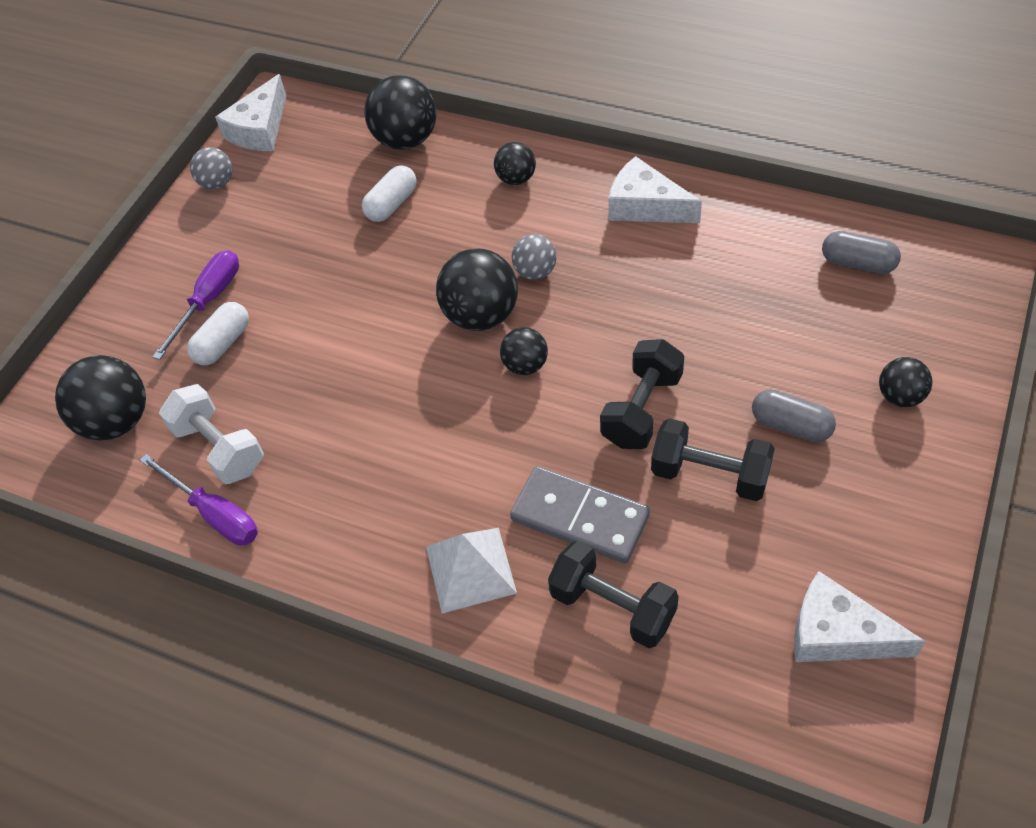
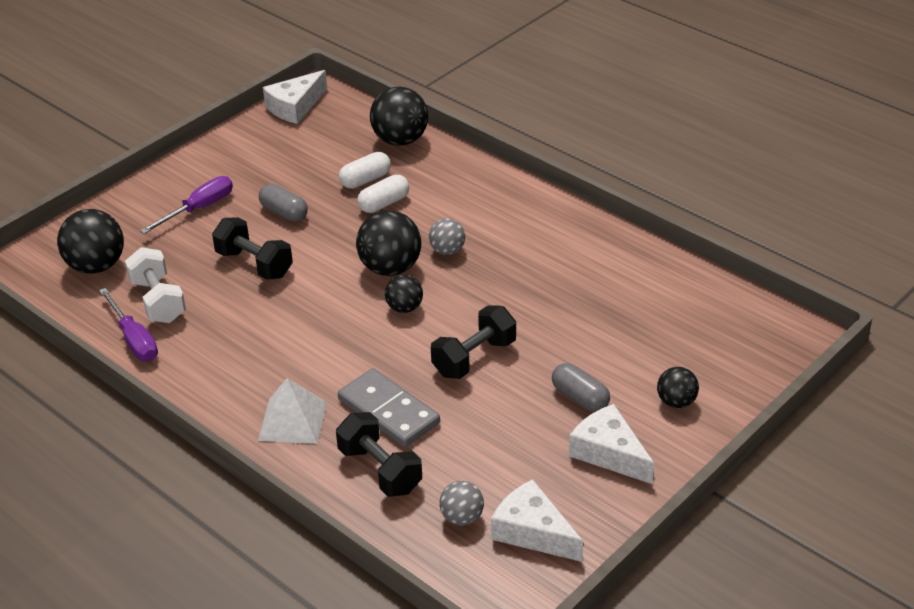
camera: 15 degrees right, 15 degrees down
white capsule [187,302,249,365] -> white capsule moved to [357,175,409,213]
grey ball [190,147,233,189] -> grey ball moved to [439,481,484,526]
black ball [494,142,536,185] -> none
white cheese [608,156,702,223] -> white cheese moved to [569,404,654,484]
black dumbbell [651,418,775,501] -> black dumbbell moved to [212,217,293,280]
grey capsule [822,231,901,274] -> grey capsule moved to [259,184,308,222]

